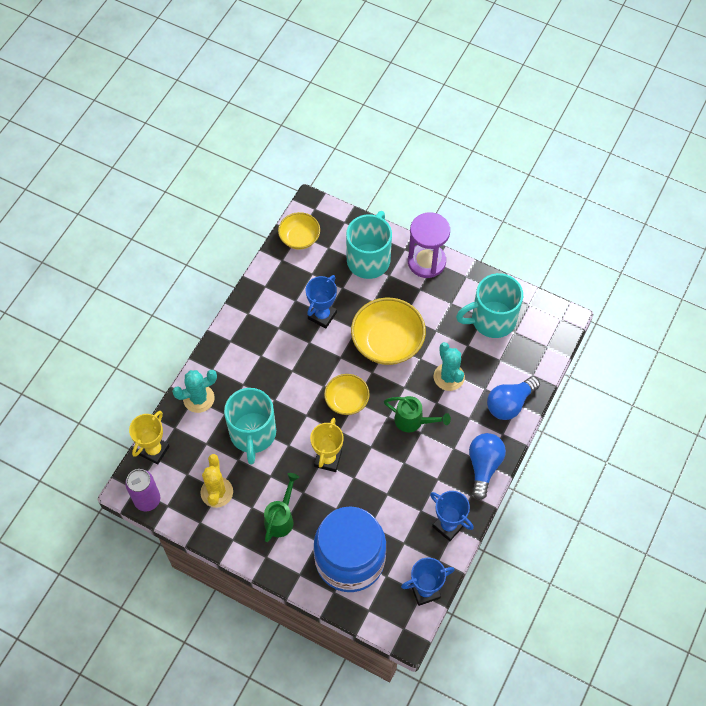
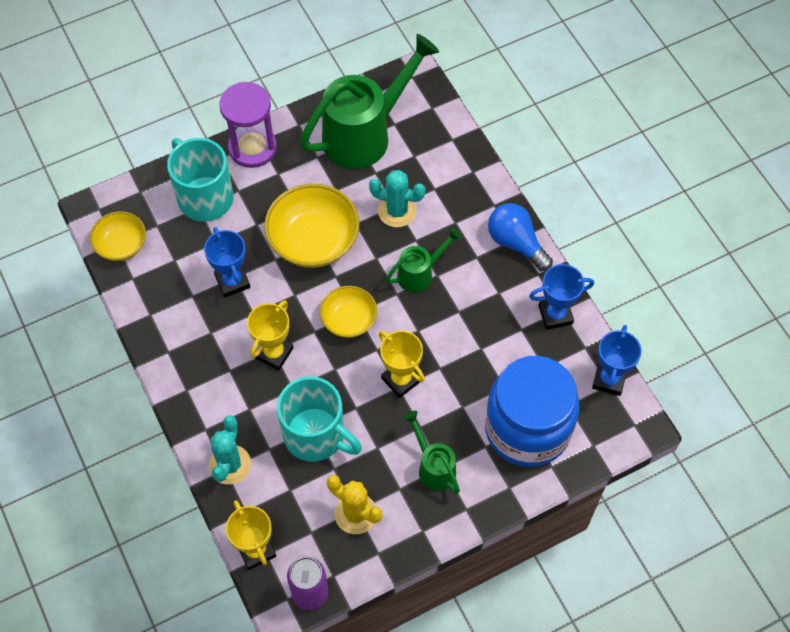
camera: 55 degrees left, 0 degrees up
turquoise mug [456,273,523,338] -> green watering can [299,34,439,169]
blue light bulb [487,376,540,420] -> none
none -> yellow trophy [247,300,293,370]

